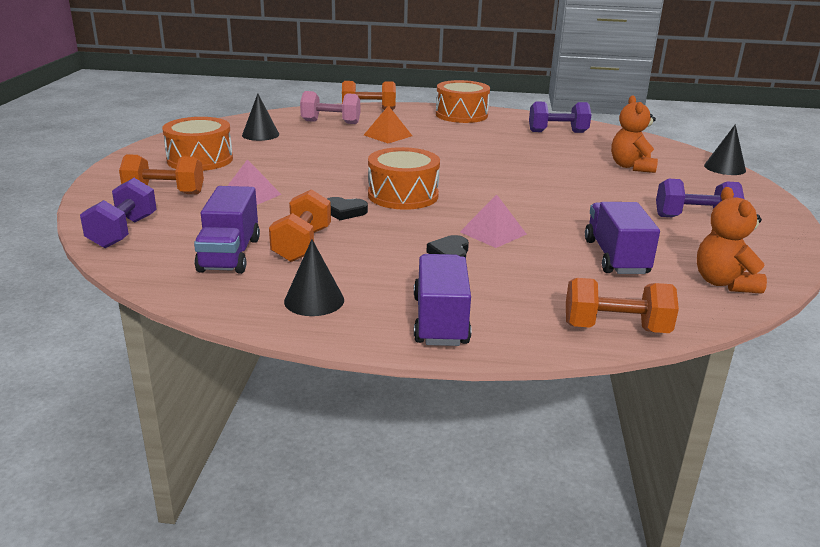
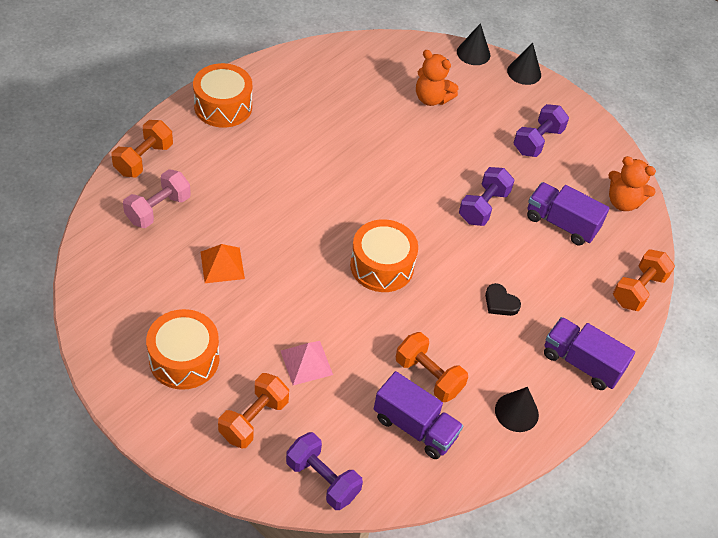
camera: 60 degrees left, 25 degrees up
black cone [242,94,279,141] -> black cone moved to [507,43,541,85]
black heart [327,197,368,220] -> none
orange pyramid [364,105,412,143] -> orange pyramid moved to [200,244,245,283]
pink pyramid [460,194,527,248] -> none
purple dumbbell [529,102,592,133] -> purple dumbbell moved to [459,167,515,226]

